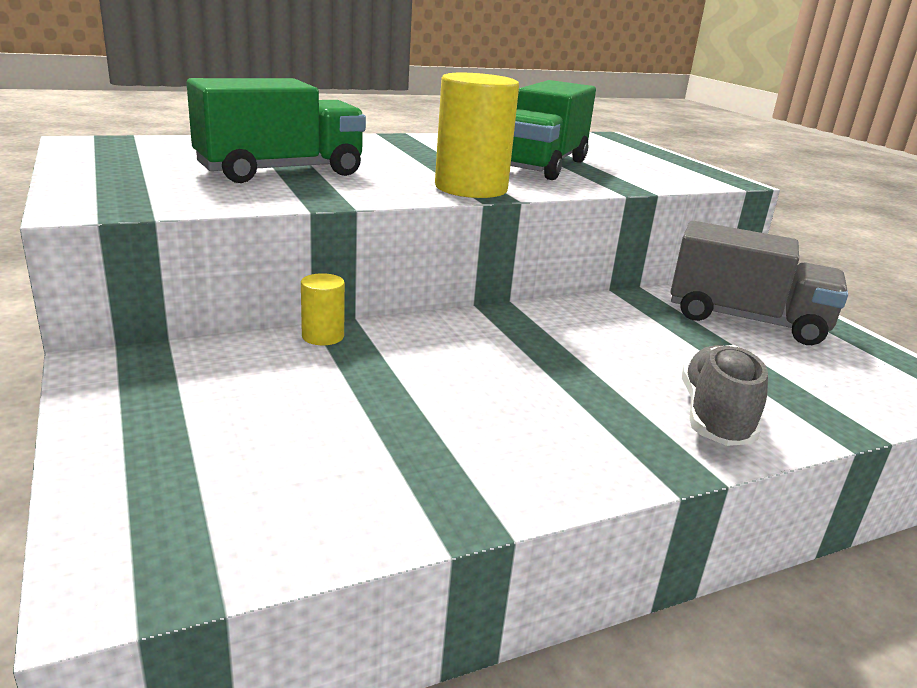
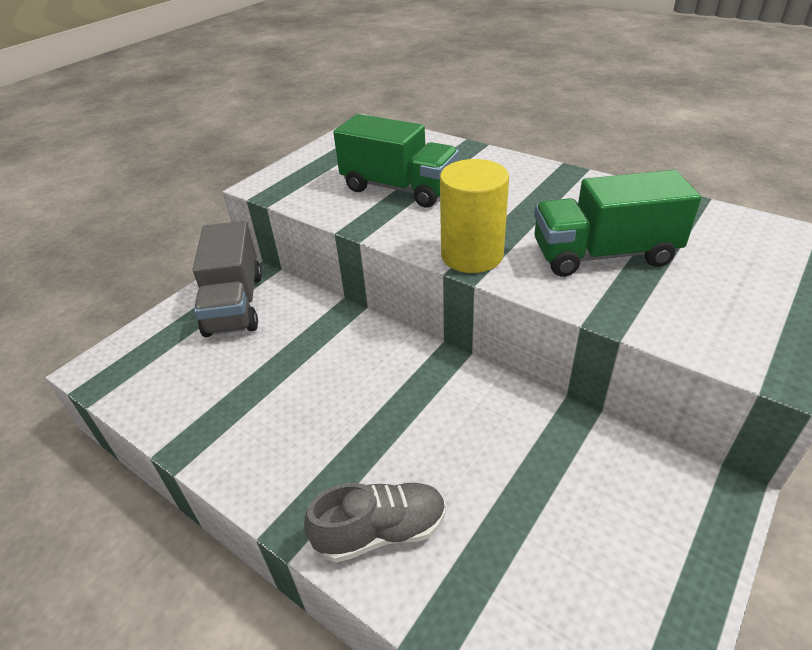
camera: 65 degrees right, 15 degrees up
yellow cylinder [301,273,345,345] -> none
grey truck [670,221,848,345] -> grey truck moved to [193,221,262,337]

